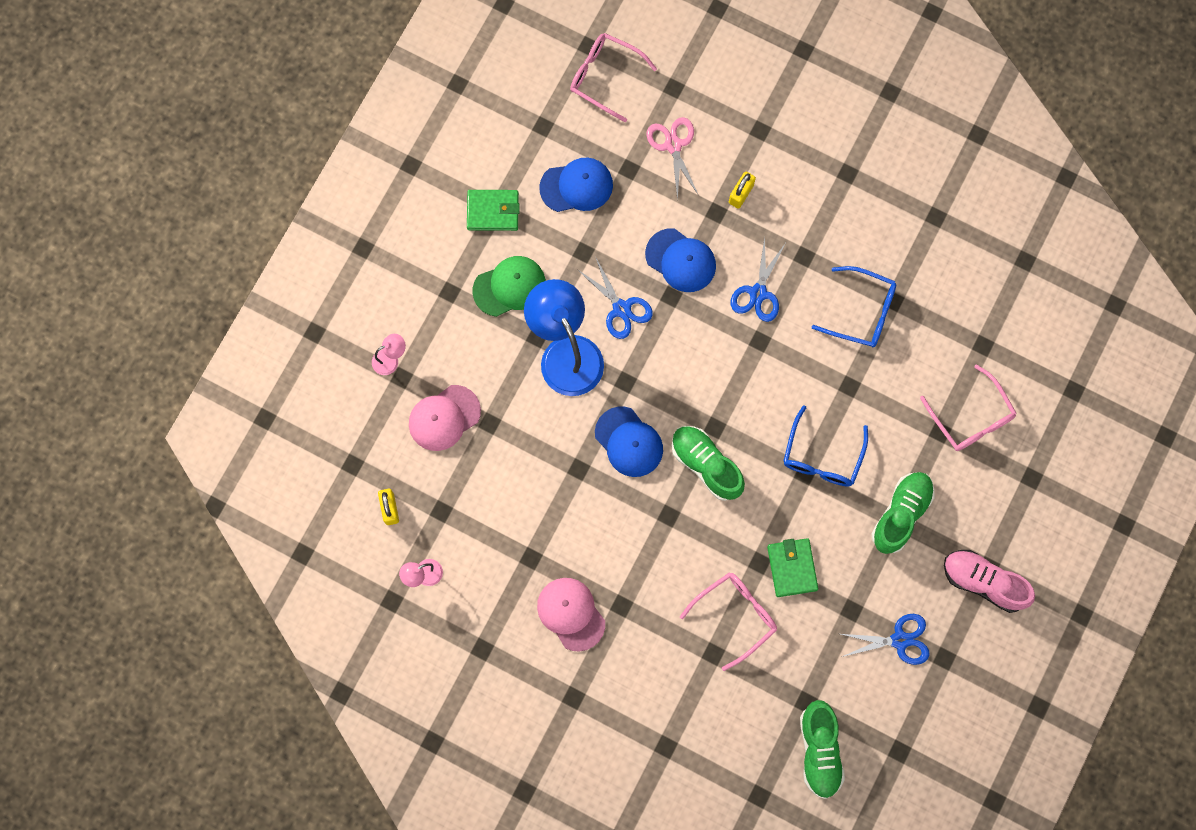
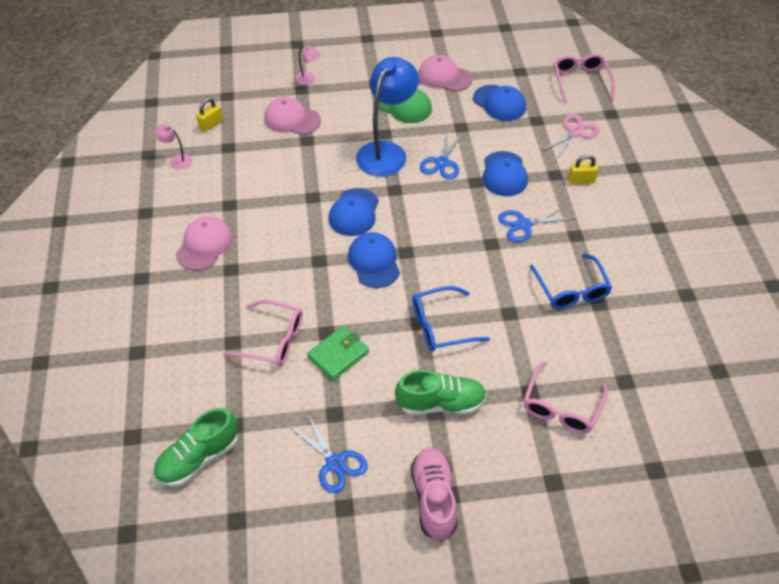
camera: 55 degrees right, 25 degrees down
green wallet [467,190,520,231] -> pink cap [418,55,472,92]
green shoe [671,426,745,501] -> blue cap [348,232,400,288]

